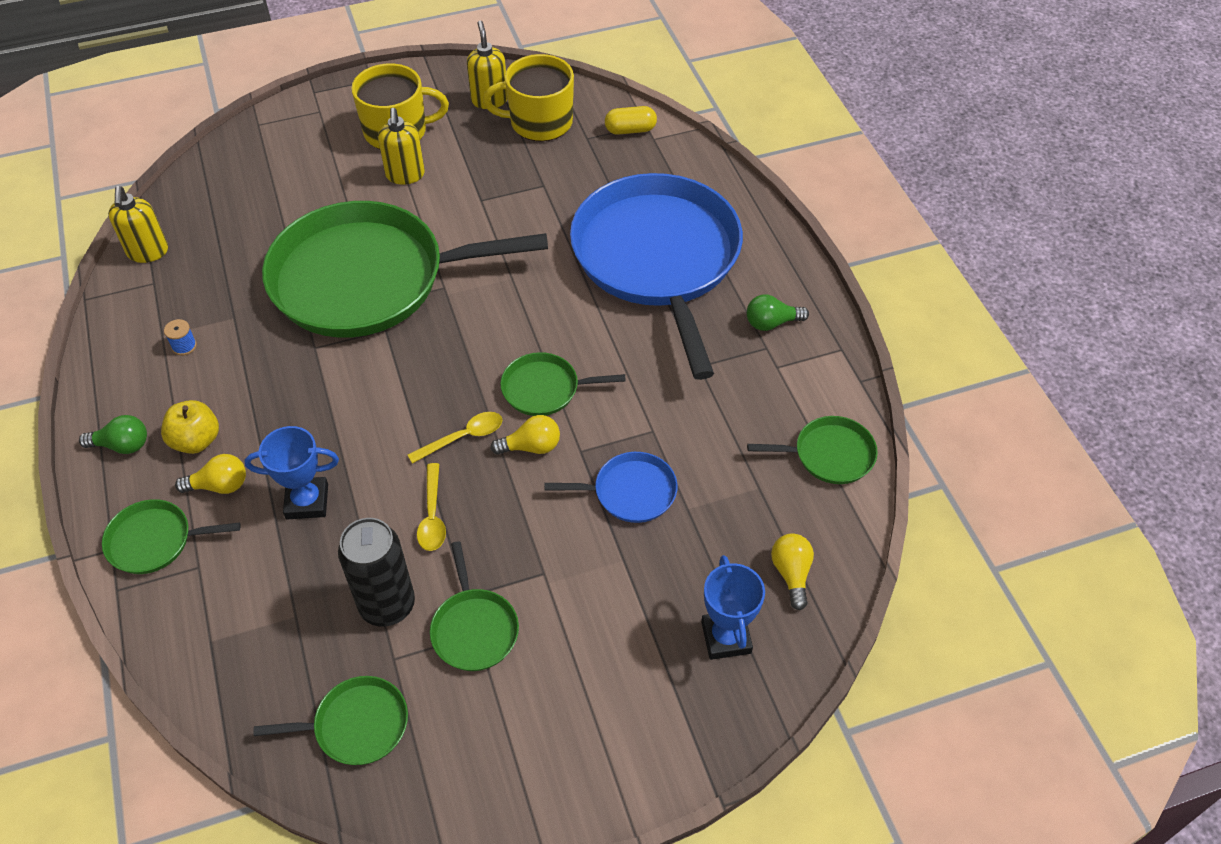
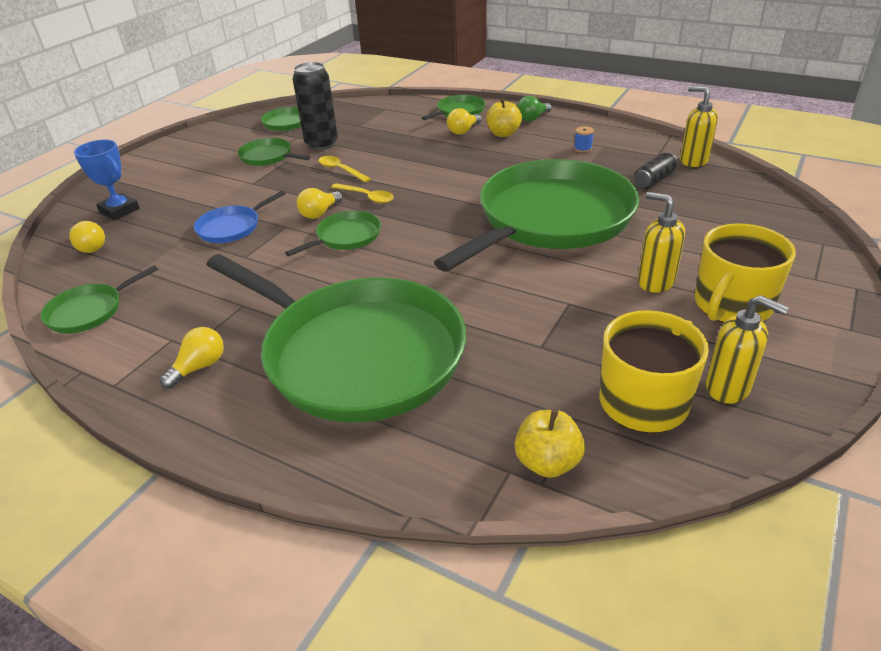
camera: 140 degrees right, 15 degrees down
blue trophy [244,426,339,520] -> none
yellow spoon [408,412,502,464] -> yellow spoon turned 75 degrees counterclockwise [331,183,394,204]
blue pan [570,173,743,380] -> green pan [206,254,466,422]
yellow capsule [605,106,657,135] -> yellow apple [515,409,585,478]
green light bulb [747,295,809,331] -> yellow light bulb [160,327,224,389]
none -> black can [634,153,678,189]

